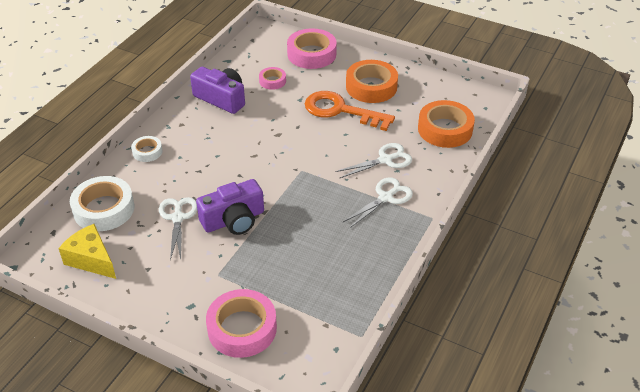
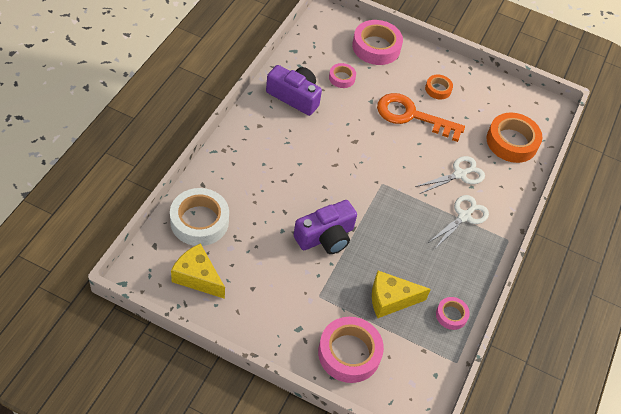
camera: 10 degrees left, 10 degrees up
white tape [131,136,162,162] -> none
white scissors [159,197,197,261] -> none
orange tape [346,60,398,103] -> orange tape [425,75,453,99], size x0.53
none -> yellow cheese [372,271,431,318]
none -> pink tape [436,297,470,330]

